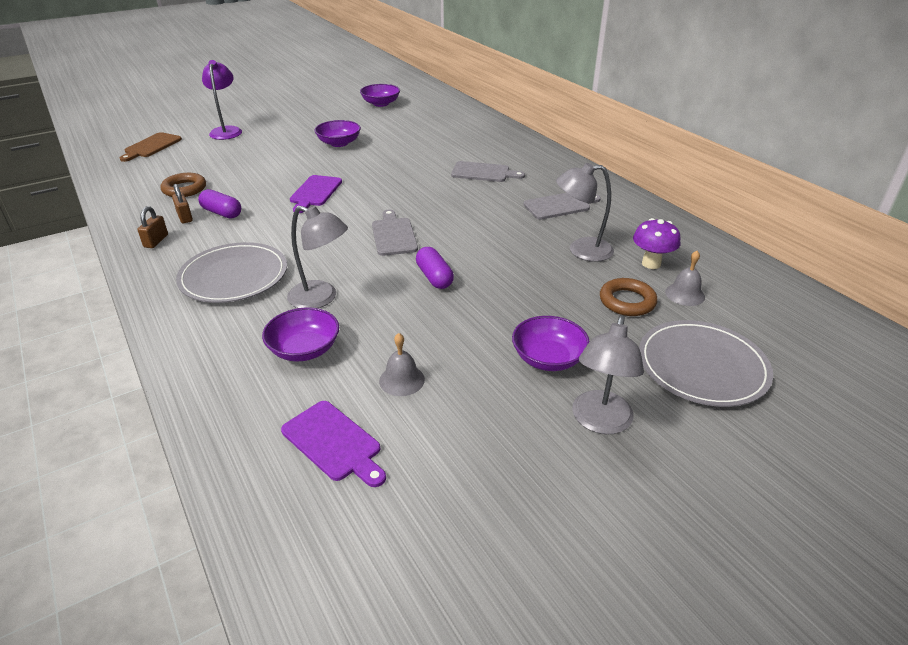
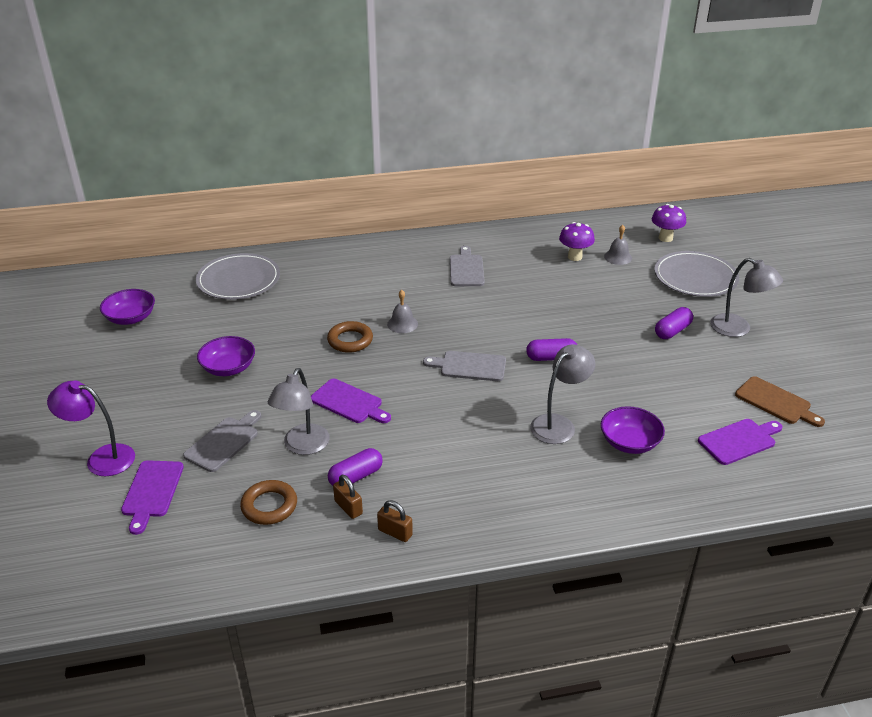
camera: 70 degrees left, 0 degrees up
brown cutting board [120,132,182,162] -> brown cutting board moved to [735,376,825,427]
brown padlock [172,184,193,223] -> brown padlock turned 60 degrees clockwise [333,475,363,519]
grey plate [176,242,287,303] -> grey plate moved to [196,253,280,300]
grey bell [379,333,425,396] -> grey bell moved to [387,290,418,333]
grey cutting board [451,161,525,182] -> grey cutting board moved to [183,410,261,472]
purple bowl [512,316,590,371] -> purple capsule [655,307,693,339]
grey lamp [556,163,614,262] -> grey lamp moved to [267,368,330,455]
brown ring [600,278,657,316] -> brown ring moved to [327,321,373,353]
none -> purple cutting board [121,460,184,535]
none -> purple mushroom [652,204,686,242]

